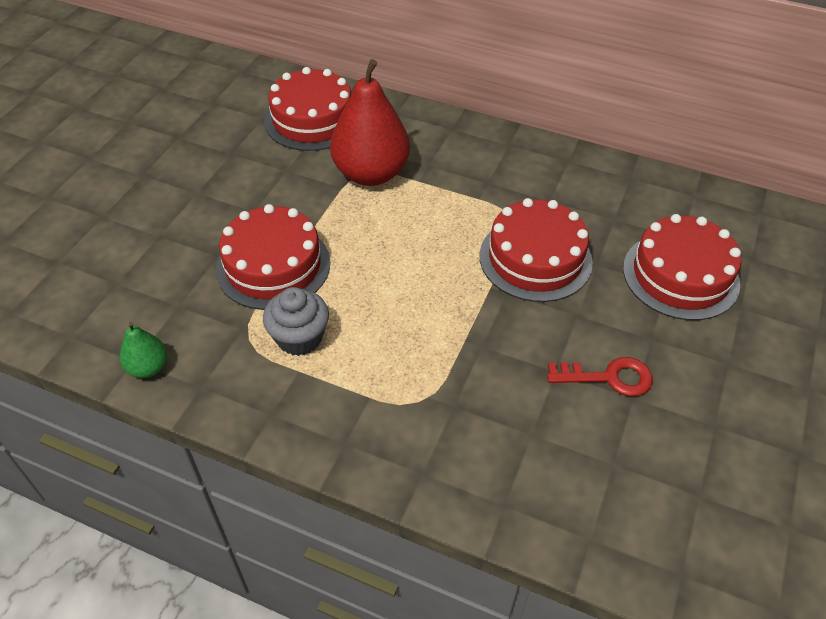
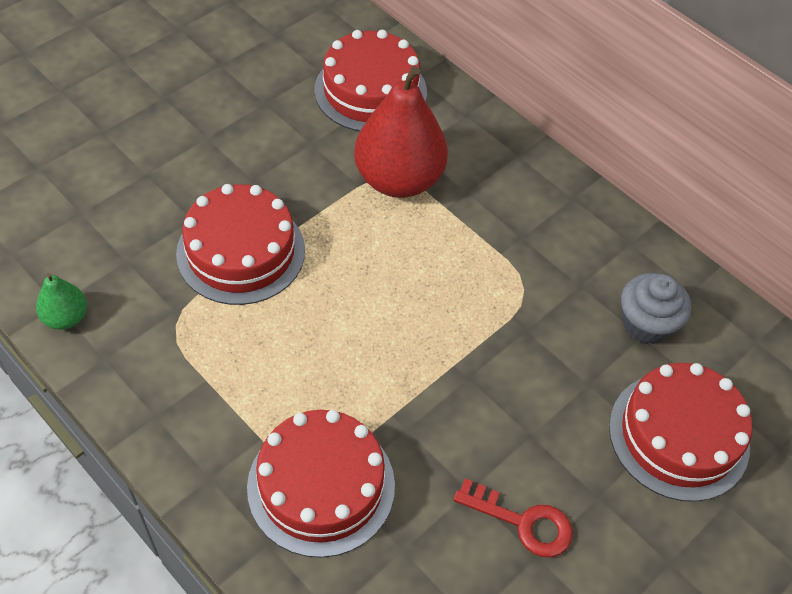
camera: 20 degrees right, 5 degrees up
grey cupcake [263,287,329,356] -> grey cupcake moved to [621,273,691,344]
red cake [480,198,593,302] -> red cake moved to [247,410,395,558]

